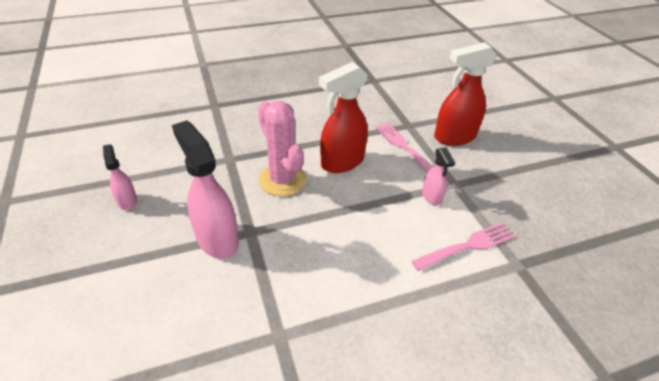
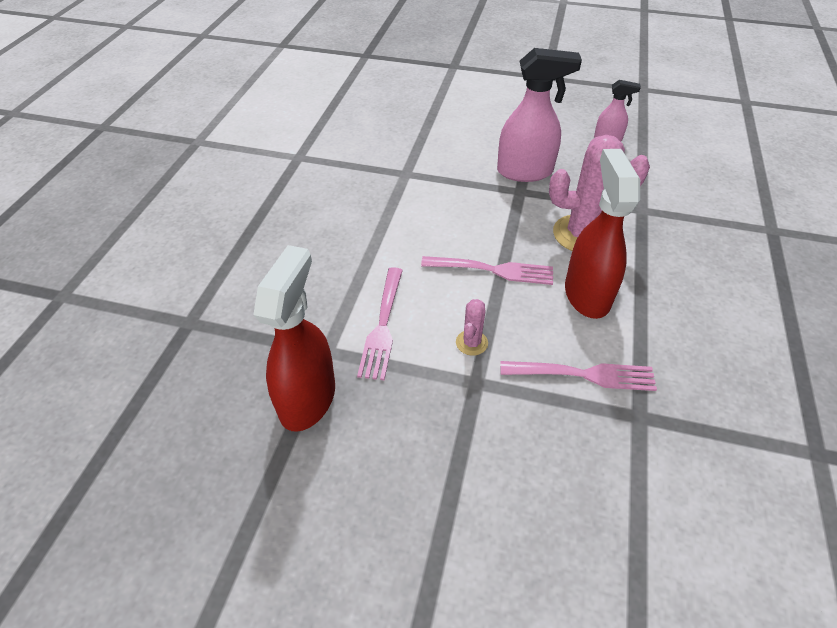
camera: 125 degrees right, 5 degrees up
pink spray bottle [422,147,455,206] -> pink cactus [456,299,488,356]
red spray bottle [434,42,497,146] -> red spray bottle moved to [253,245,335,432]
none -> pink fork [421,256,553,285]

